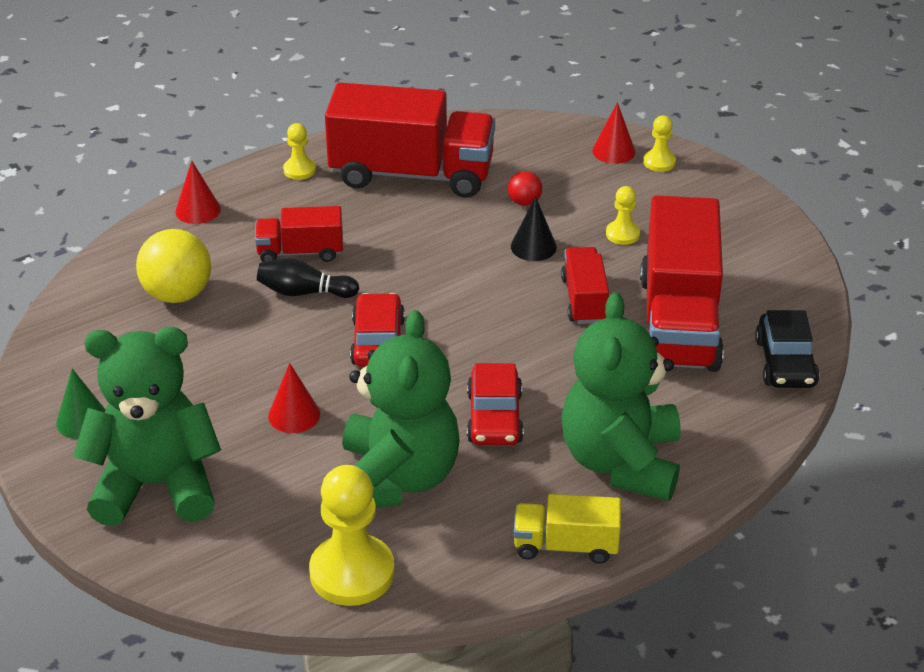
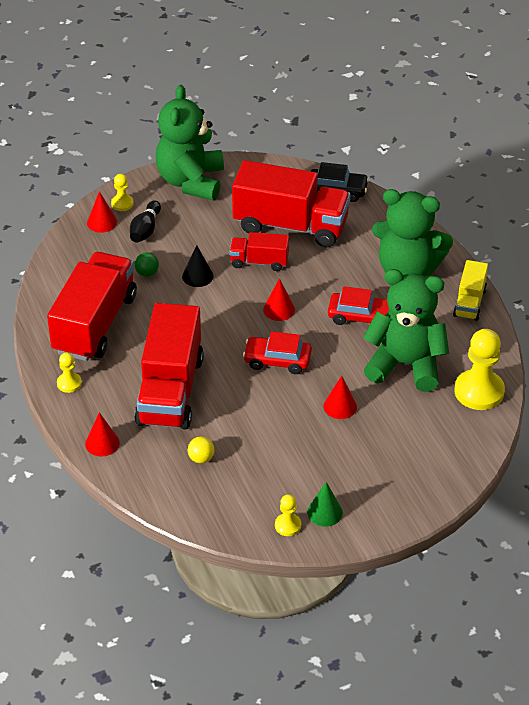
camera: 80 degrees left, 5 degrees up
green teddy bear [73,327,221,526] -> green teddy bear moved to [156,85,224,201]
yellow ball [136,229,211,303] -> yellow ball [188,437,214,463], size x0.50
red truck [255,206,343,262] -> red truck [135,303,204,430], size x1.97
black bowling pin [257,258,359,298] -> black bowling pin moved to [130,200,161,243]
red ball [508,171,542,206] -> green ball [135,253,159,277]
yellow pawn [606,186,640,245] -> yellow pawn moved to [275,494,301,536]
none -> red cone [263,278,295,321]

